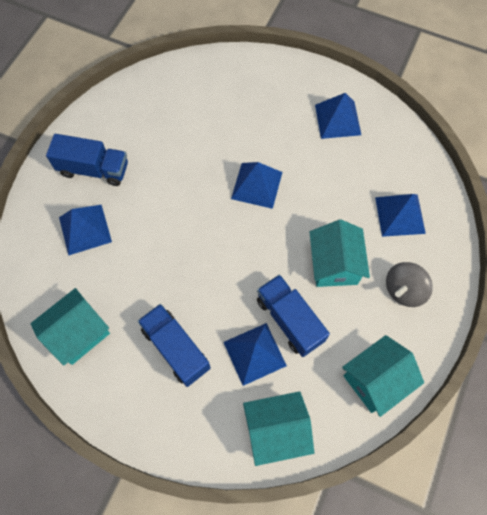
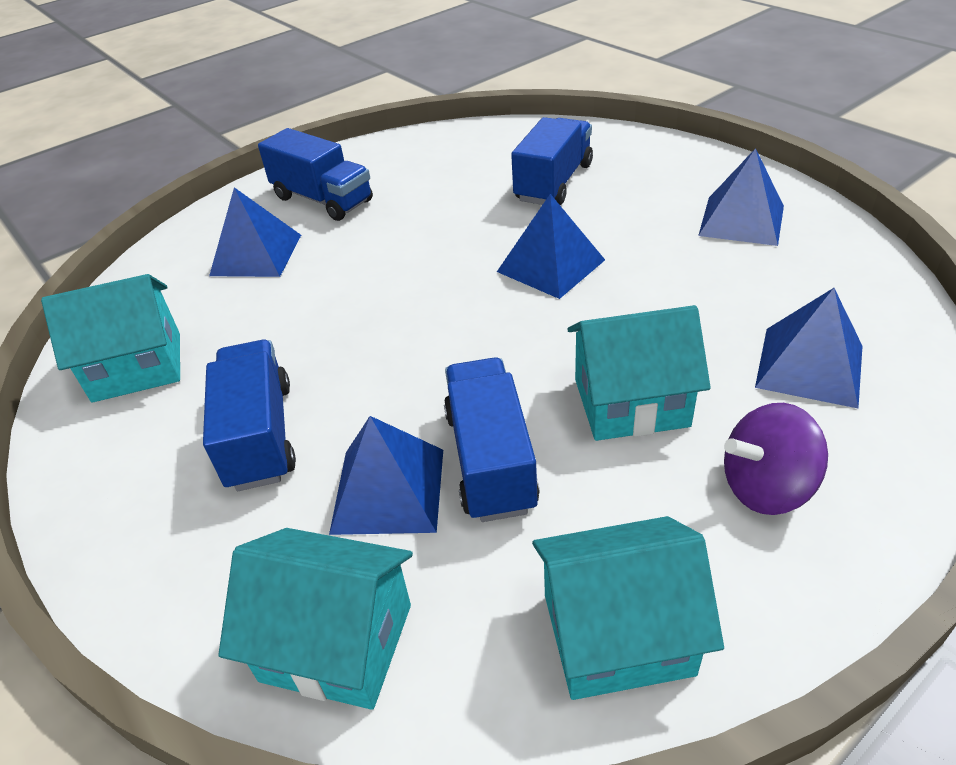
camera: 30 degrees right, 25 degrees down
turquoise house [310,220,370,287] -> turquoise house turned 60 degrees clockwise [567,305,711,441]
grey spinning top [386,262,433,307] -> purple spinning top [724,403,828,515]
none -> blue truck [511,117,593,205]

